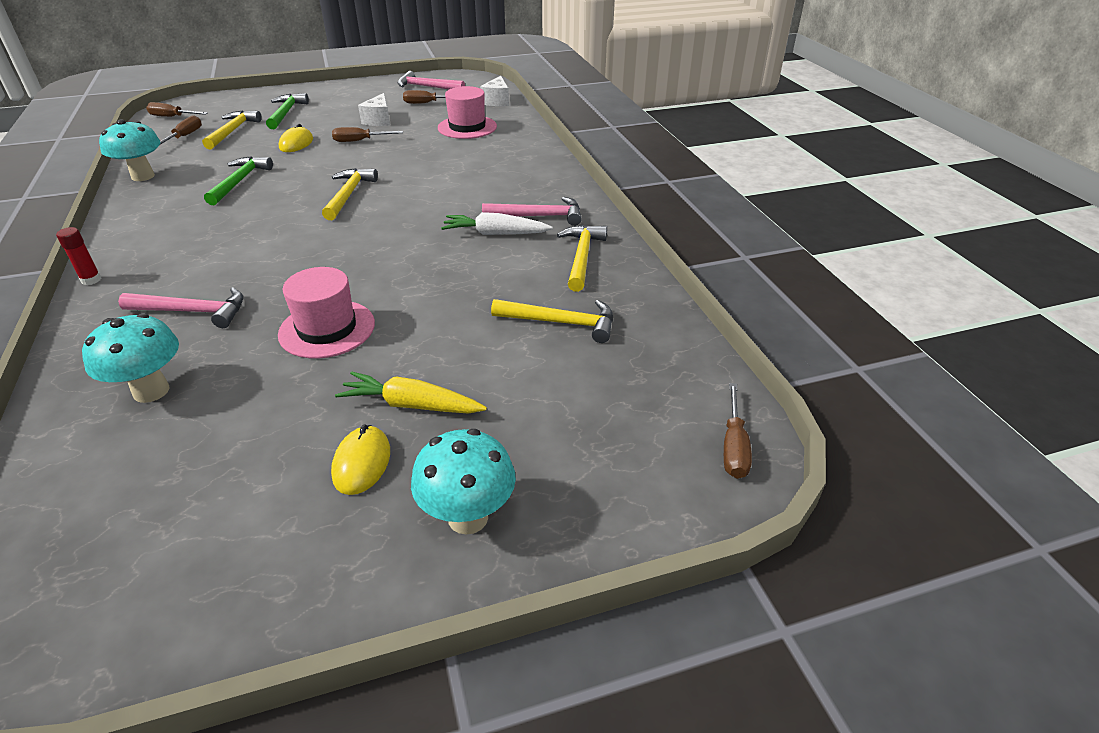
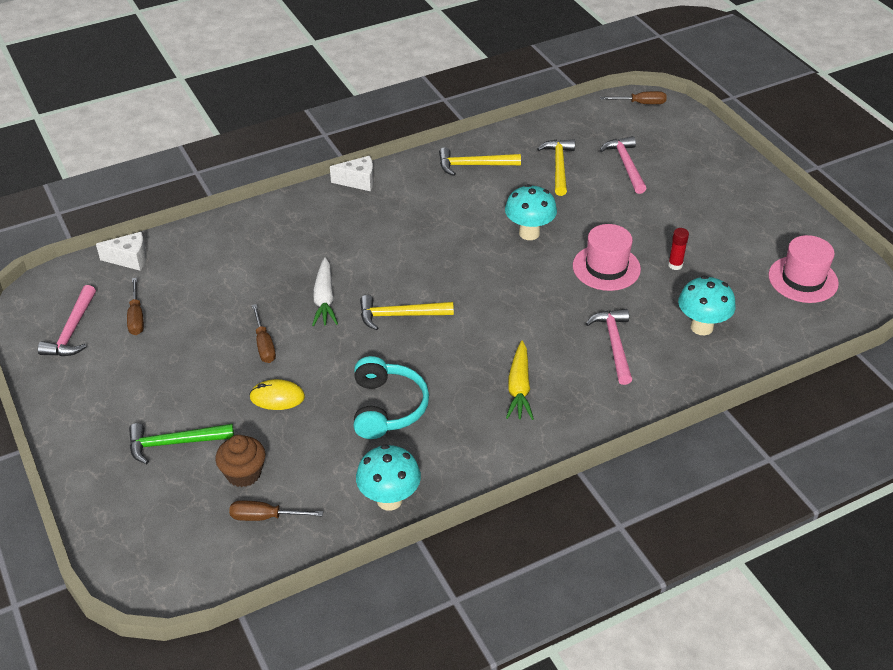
camera: 100 degrees left, 5 degrees up
red glue stick [56,227,101,285] -> red glue stick moved to [668,228,689,270]
brown screwdriver [146,102,208,117] -> none
yellow hammer [202,110,262,149] -> brown cupcake [215,435,266,487]
green hammer [204,156,273,205] -> turquoise headphones [354,356,429,439]
yellow mouse [331,424,390,495] -> none
yellow carrot [335,371,487,414] -> yellow carrot moved to [506,341,534,420]
white cheese [358,93,390,126] -> white cheese moved to [330,156,374,191]
turquoise mushroom [411,429,516,535] -> turquoise mushroom moved to [505,184,557,240]
pink hat [438,86,497,139] -> pink hat moved to [768,235,839,303]
white carrot [441,212,553,235] -> white carrot moved to [312,257,338,326]
pink hammer [482,197,582,226] -> pink hammer moved to [600,136,647,194]

